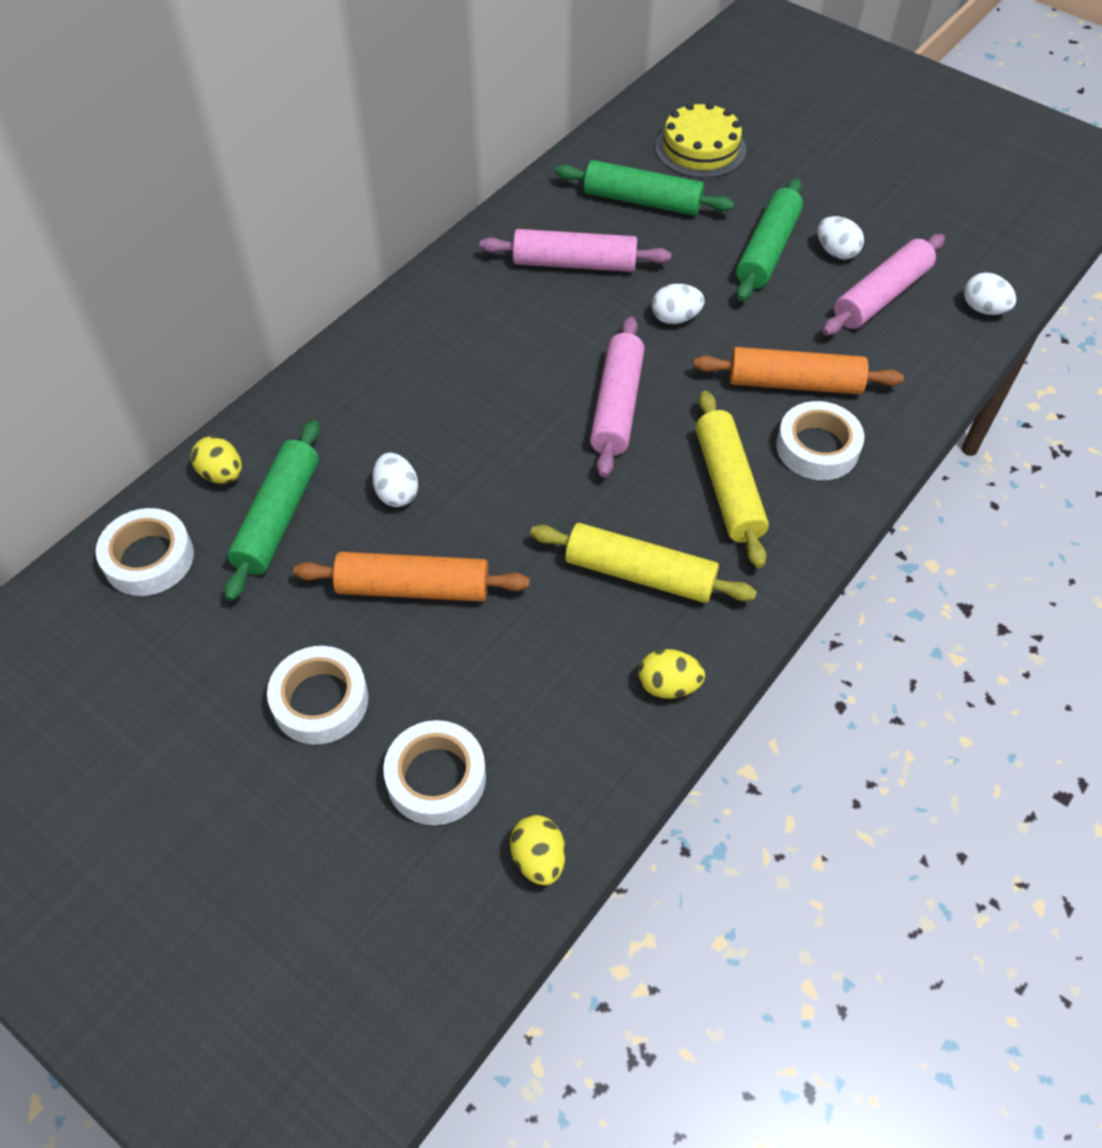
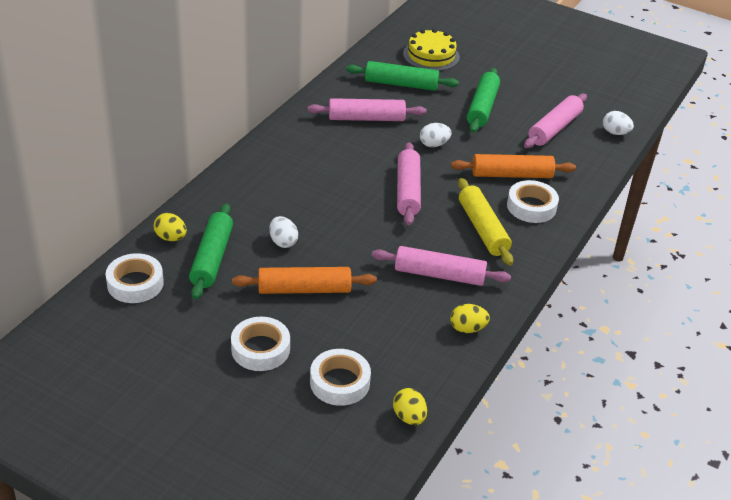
camera: 10 degrees left, 15 degrees down
yellow rolling pin [530,523,757,603] -> pink rolling pin [372,246,511,286]
white egg [817,216,864,260] -> none

